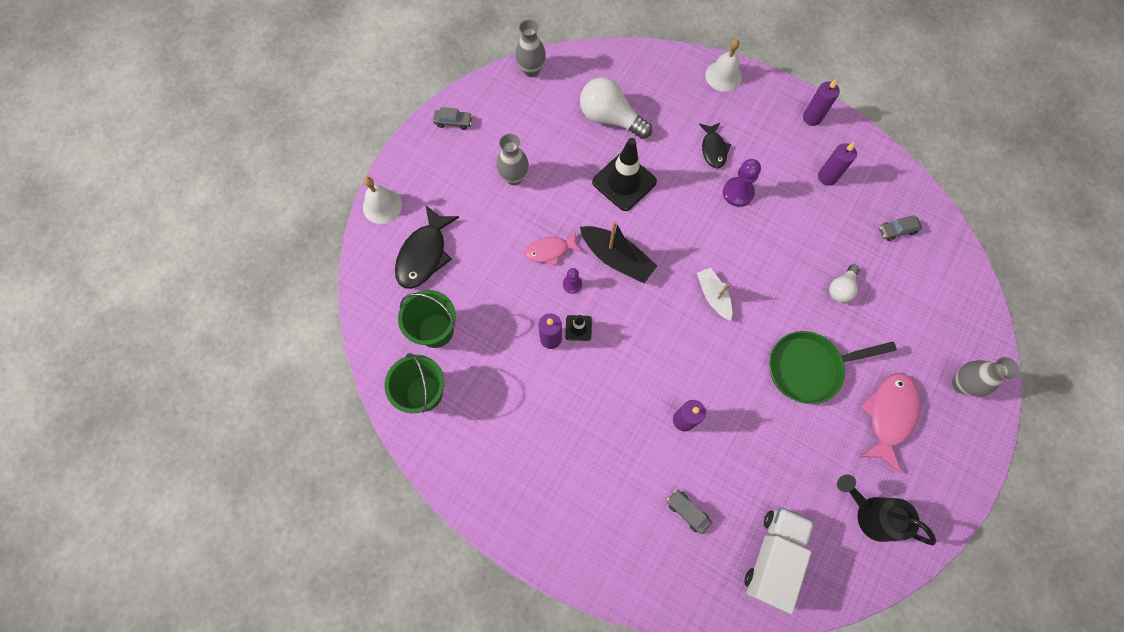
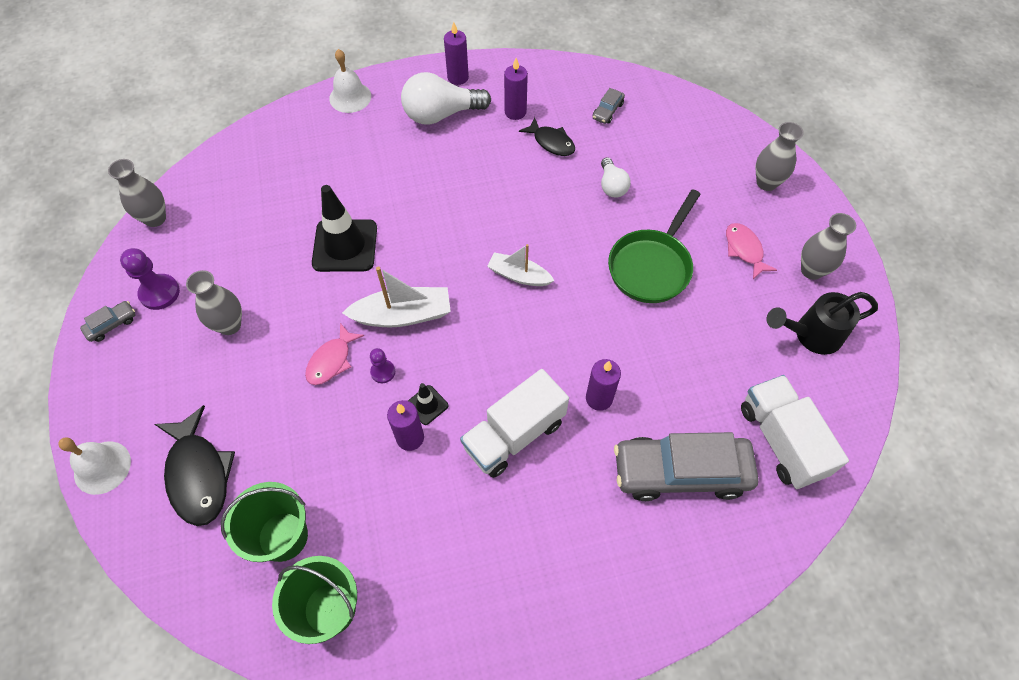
camera: 45 degrees left, 10 degrees down
white light bulb [580,77,652,139] -> white light bulb moved to [401,72,491,125]
black boat [580,221,657,283] -> white boat [342,266,451,327]
grey car [667,490,712,534] -> grey car [614,432,759,501], size x2.41
black fish [699,122,731,168] -> black fish moved to [519,117,575,156]
purple pawn [723,159,761,207] -> purple pawn moved to [120,248,180,310]
pink fish [860,373,920,473] -> pink fish [726,223,777,279], size x0.62
none -> white truck [460,369,569,478]
none -> grey vase [801,213,856,280]

